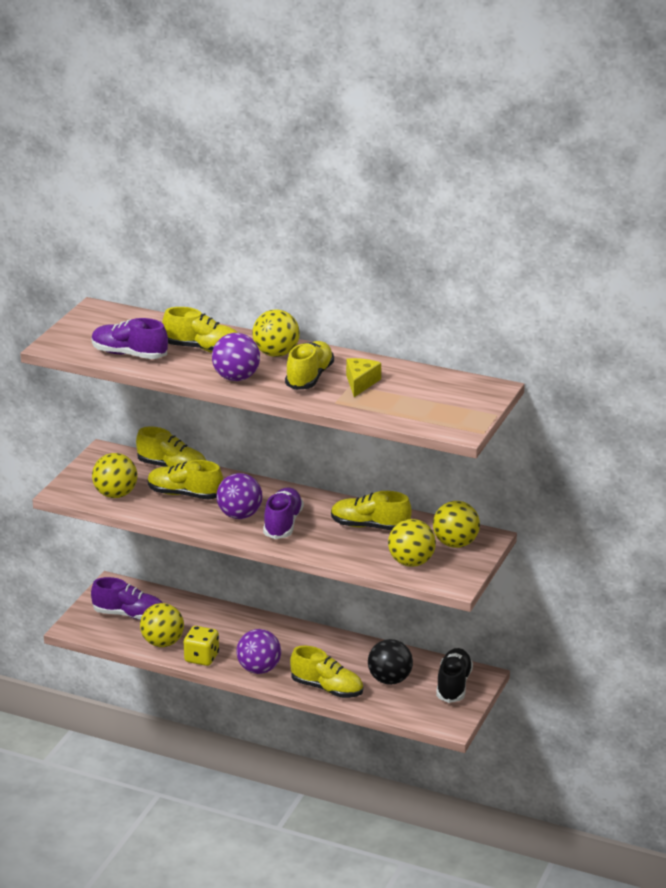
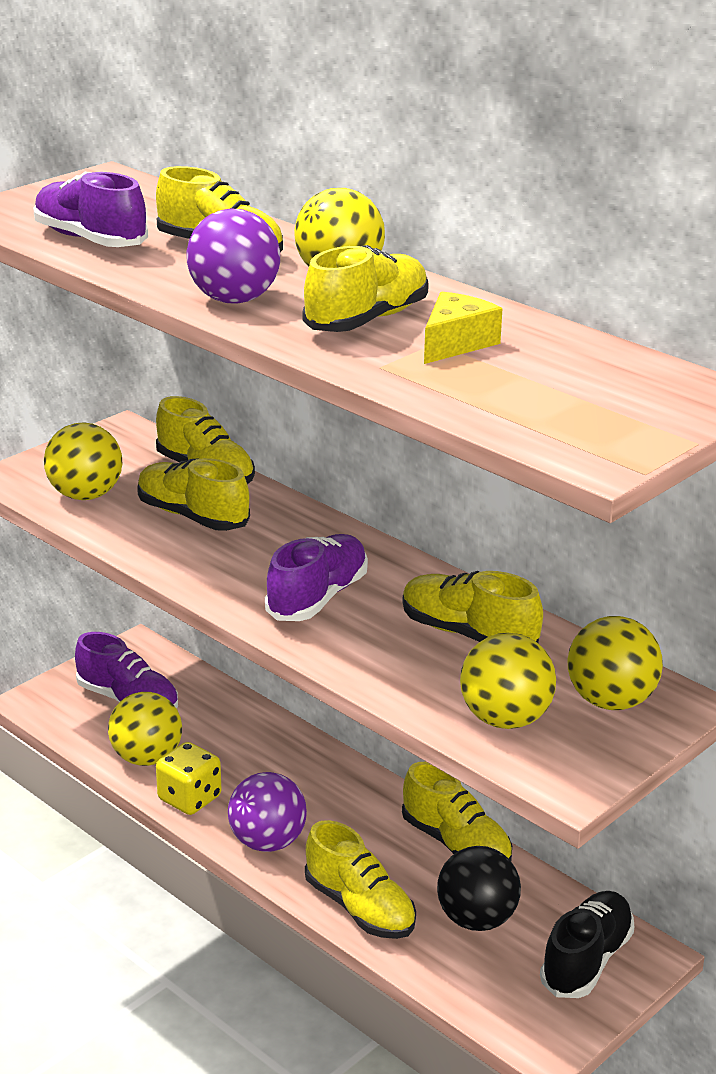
camera: 20 degrees right, 0 degrees up
purple ball [216,473,263,519] -> none
none -> yellow shoe [402,762,512,861]

